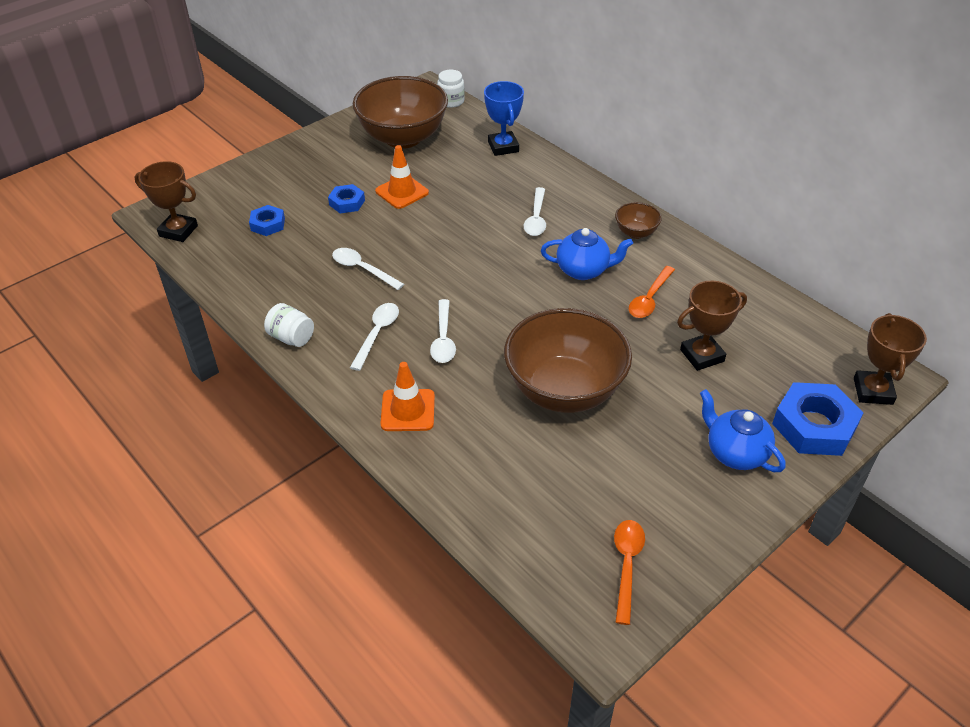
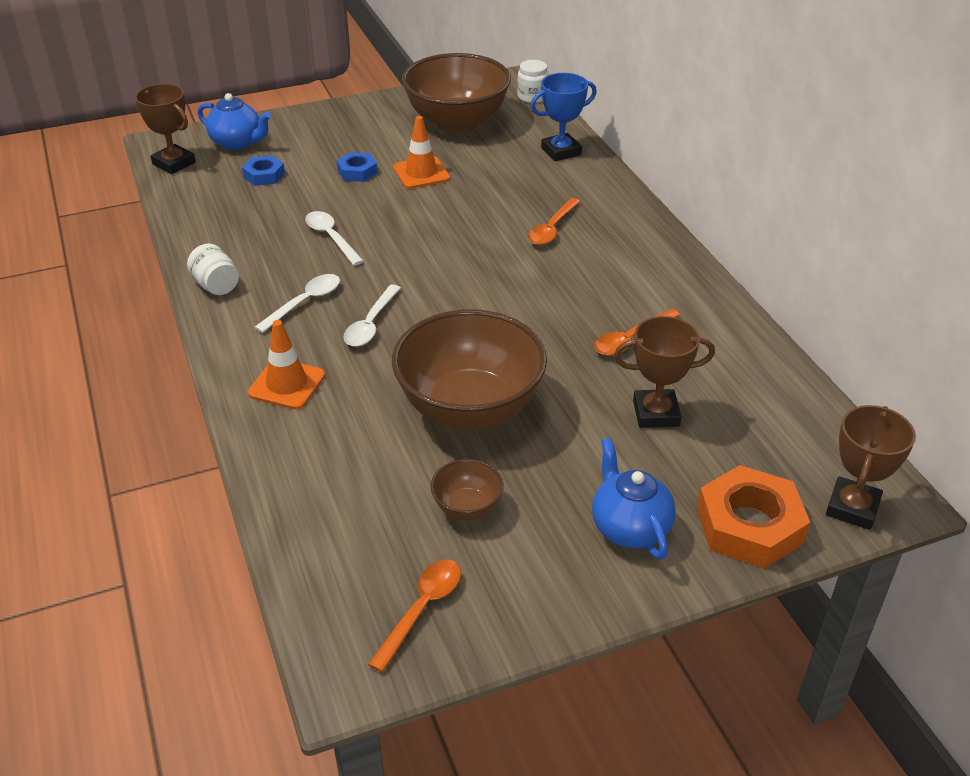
camera: 20 degrees right, 5 degrees down
blue trophy [484,81,524,156] -> blue trophy turned 60 degrees clockwise [531,73,597,161]
white spoon [524,187,546,236] -> orange spoon [528,198,580,245]
blue teapot [541,228,633,280] -> blue teapot moved to [198,93,271,150]
brown bowl [615,202,662,239] -> brown bowl moved to [430,459,504,520]
blue nut [772,382,863,456] -> orange nut [697,465,810,569]

